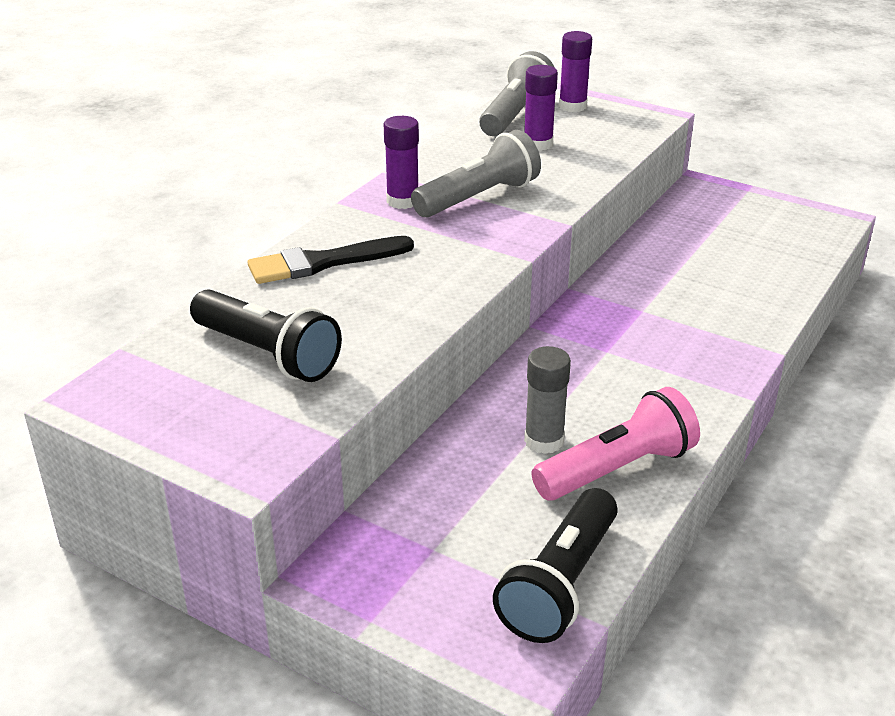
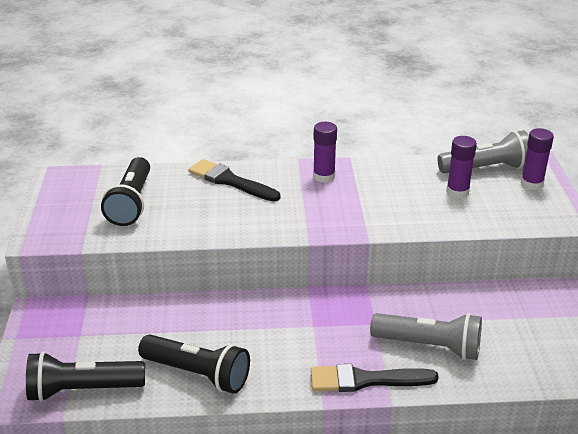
camera: 55 degrees right, 0 degrees up
grey flashlight [411,130,541,217] -> grey flashlight moved to [370,313,482,360]
grey glue stick [524,346,571,454] -> none
pink flashlight [532,387,700,501] -> black flashlight [138,334,250,394]
none -> black brush [311,364,439,392]

